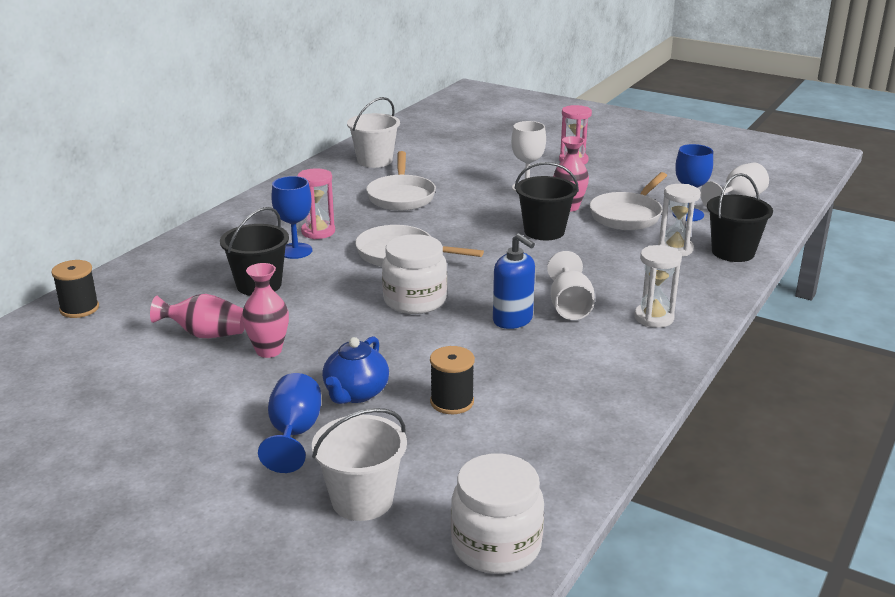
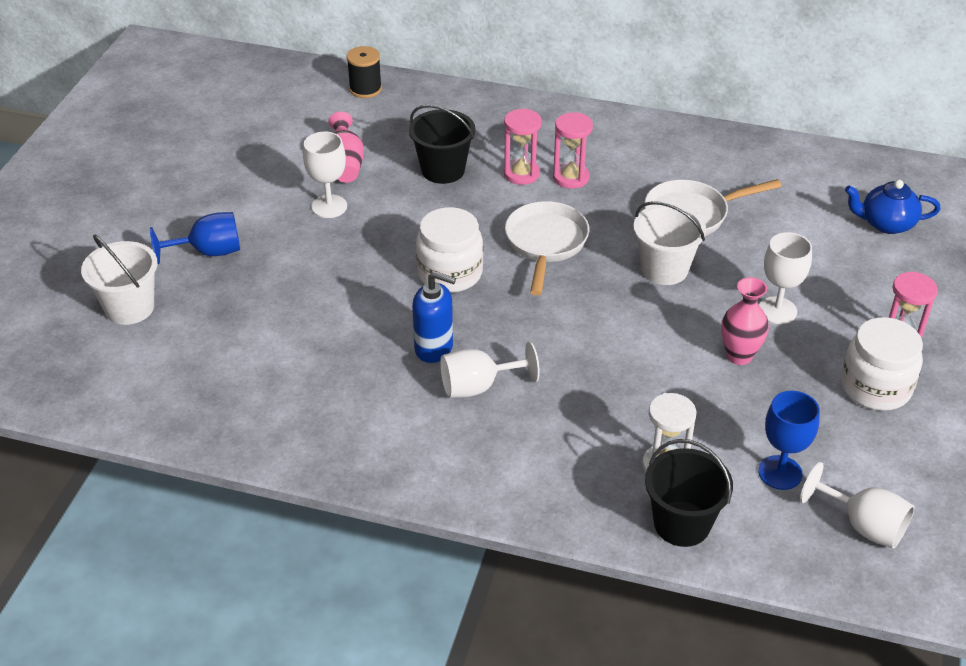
camera: 75 degrees right, 15 degrees up
pink vase [242,263,289,358] -> white goblet [303,132,347,218]
blue goblet [271,176,312,259] -> pink hourglass [503,109,542,185]
blue teapot [322,336,389,404] -> blue teapot moved to [845,180,941,234]
white bucket [347,97,400,168] -> white bucket moved to [633,201,706,285]
black spool [430,346,475,414] -> none
white jar [451,453,544,574] -> white jar moved to [841,317,923,411]
blue soap dispenser [493,233,535,329] -> blue soap dispenser turned 105 degrees counterclockwise [412,271,456,363]
black bucket [514,162,579,240] -> none
white pan [590,172,668,230] -> none
white hourglass [634,245,682,328] -> none

